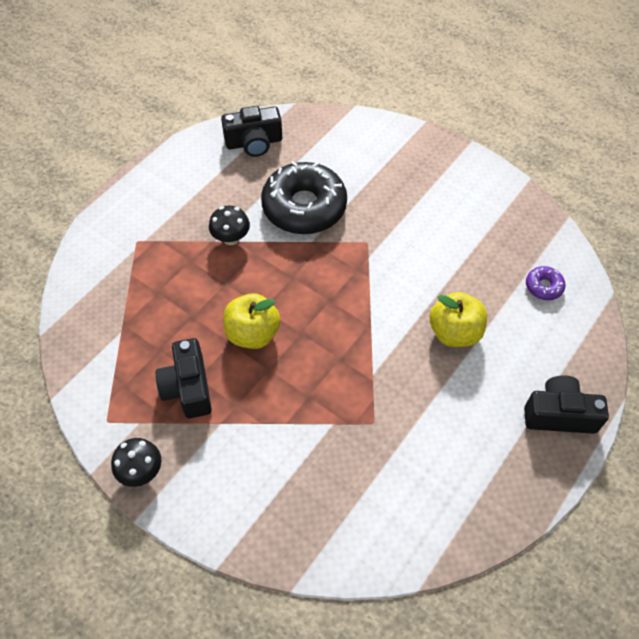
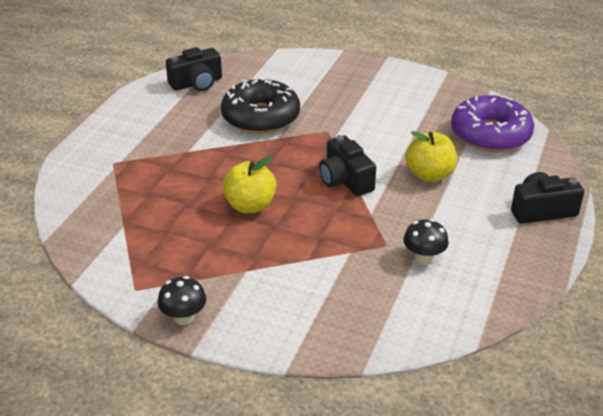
camera: 15 degrees left, 20 degrees down
black camera [156,338,212,418] -> black camera moved to [319,135,376,196]
black mushroom [209,205,250,245] -> black mushroom moved to [403,219,449,264]
purple donut [526,266,565,300] -> purple donut [451,95,534,152], size x2.36

